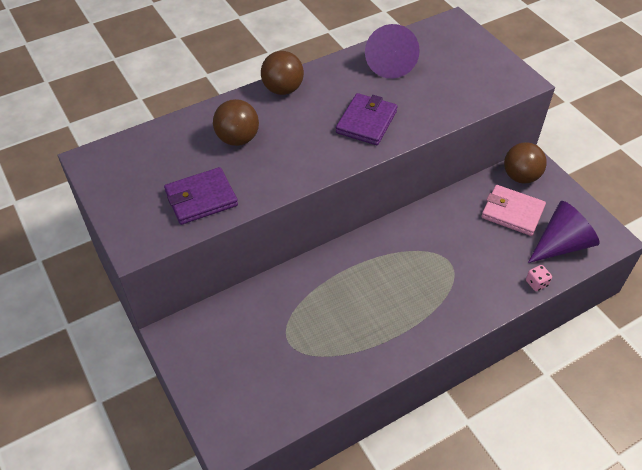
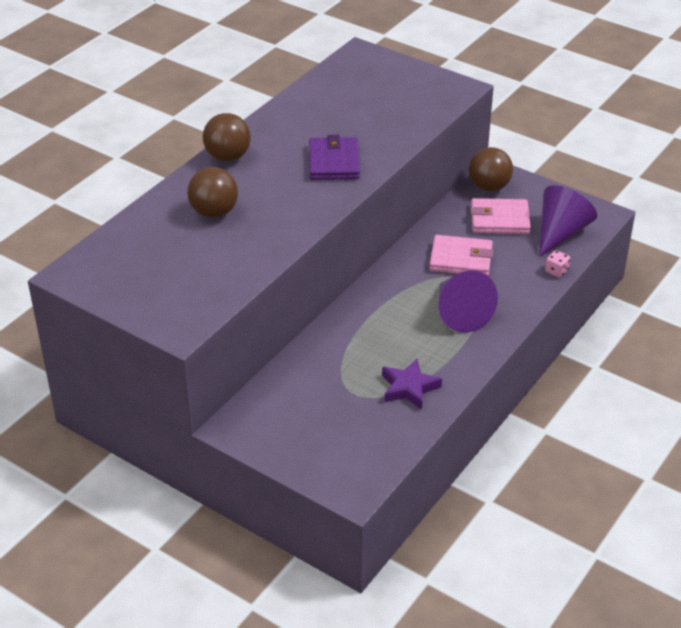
camera: 25 degrees left, 10 degrees down
purple wallet [164,167,238,225] -> none
purple cone [365,24,420,79] -> purple cone moved to [439,271,498,333]
none -> purple star [382,359,442,410]
none -> pink wallet [429,235,493,276]

